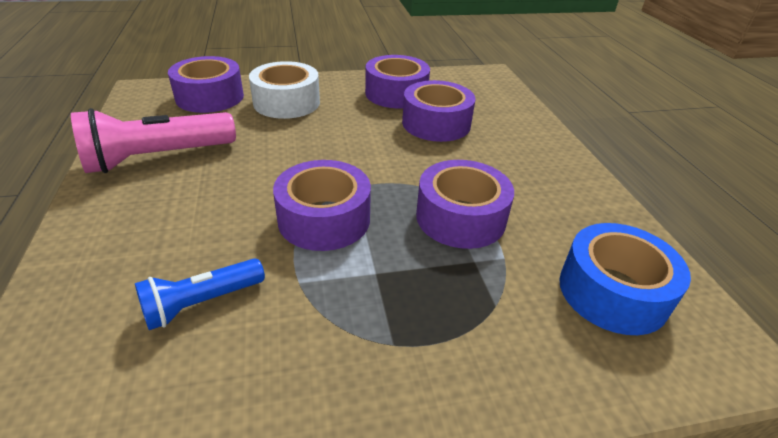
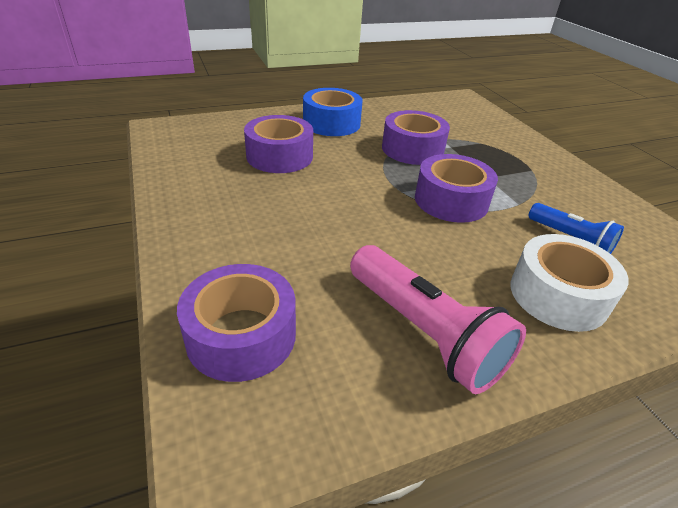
camera: 100 degrees left, 0 degrees up
white tape [249,61,320,119] -> white tape moved to [510,234,629,332]
purple tape [365,55,430,108] -> none
blue tape [559,223,691,335] -> blue tape moved to [303,88,363,136]

